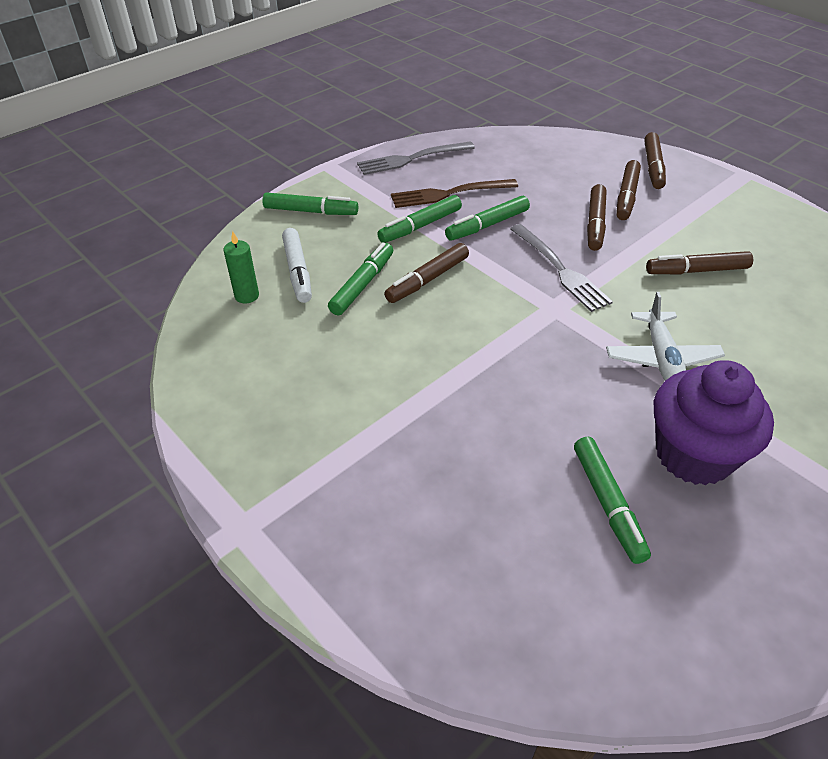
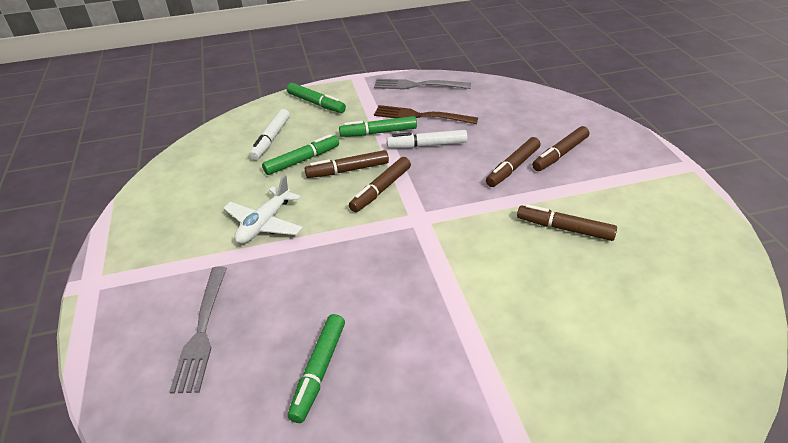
camera: 30 degrees right, 5 degrees down
green candle [224,231,259,304] -> none
green marker [445,196,530,241] -> white marker [387,130,468,148]
grey fork [510,224,613,312] -> grey fork moved to [169,266,227,394]
white plane [606,292,725,381] -> white plane moved to [223,175,303,244]
brown marker [644,132,666,189] -> brown marker moved to [349,157,411,212]
purple cupcake [654,360,774,486] -> none

